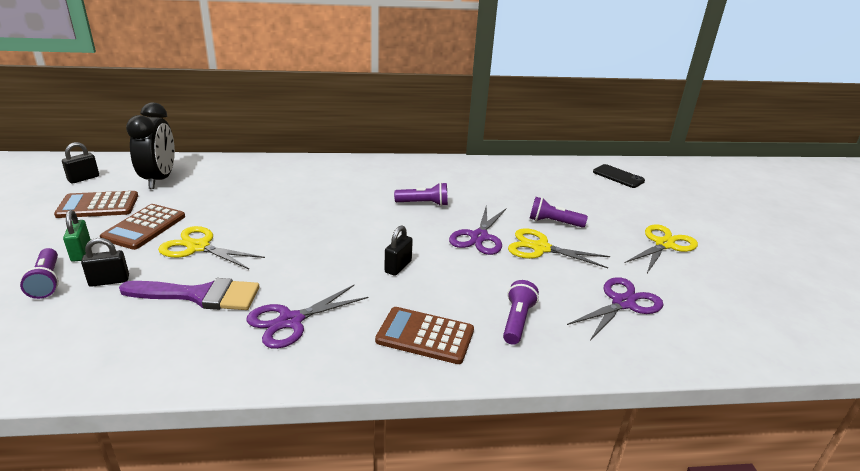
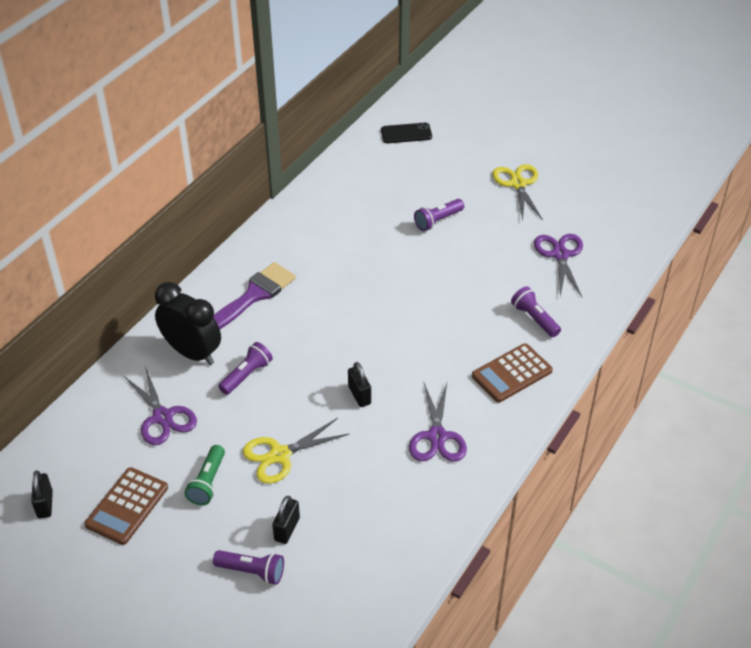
camera: 50 degrees left, 15 degrees up
green padlock [63,210,91,262] -> none
brown calculator [100,204,185,250] -> green flashlight [184,445,225,505]
purple brush [119,278,259,310] -> purple brush moved to [213,262,296,329]
black clock [126,103,175,189] -> black clock moved to [155,282,221,365]
black padlock [385,225,413,276] -> black padlock moved to [348,362,371,407]
purple flashlight [394,182,448,206] -> purple flashlight moved to [218,342,273,395]
purple scissors [449,206,507,255] -> purple scissors moved to [123,367,197,445]
yellow scissors [508,228,610,268] -> none

